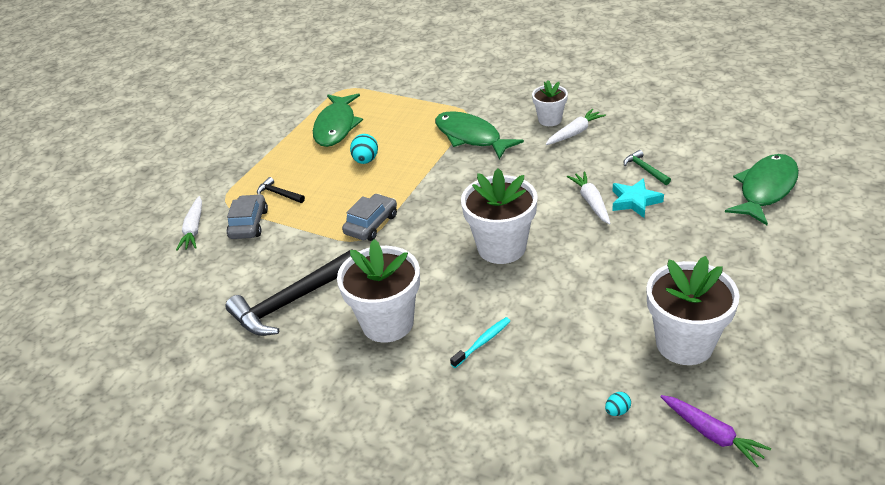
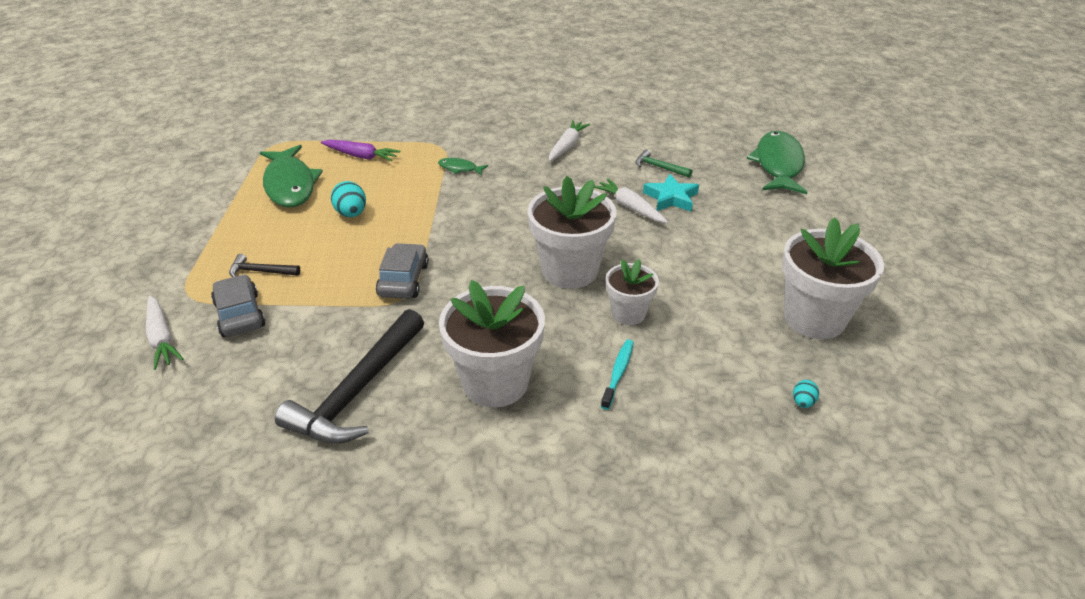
camera: 30 degrees left, 0 degrees up
green fish [435,111,524,159] -> green fish [438,158,488,176], size x0.45
white flower pot [532,80,568,126] -> white flower pot moved to [606,259,659,325]
purple carrot [660,395,771,467] -> purple carrot moved to [321,140,400,162]

